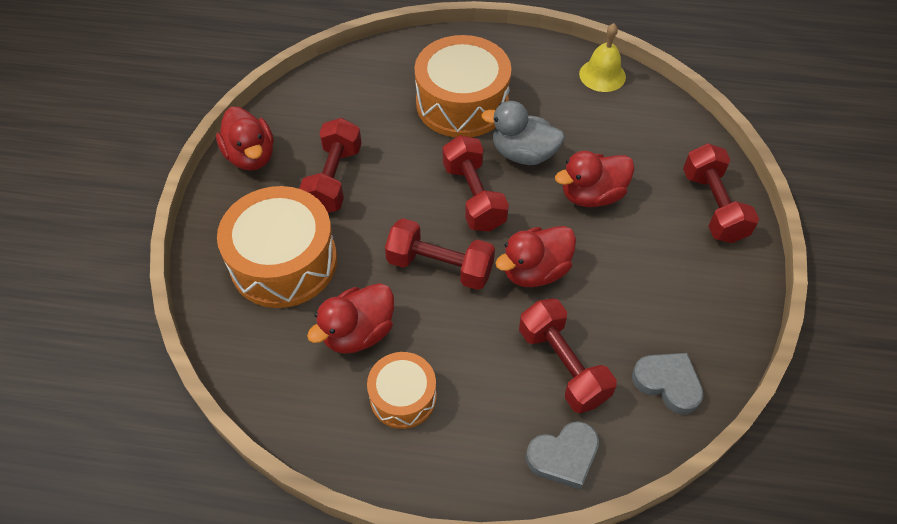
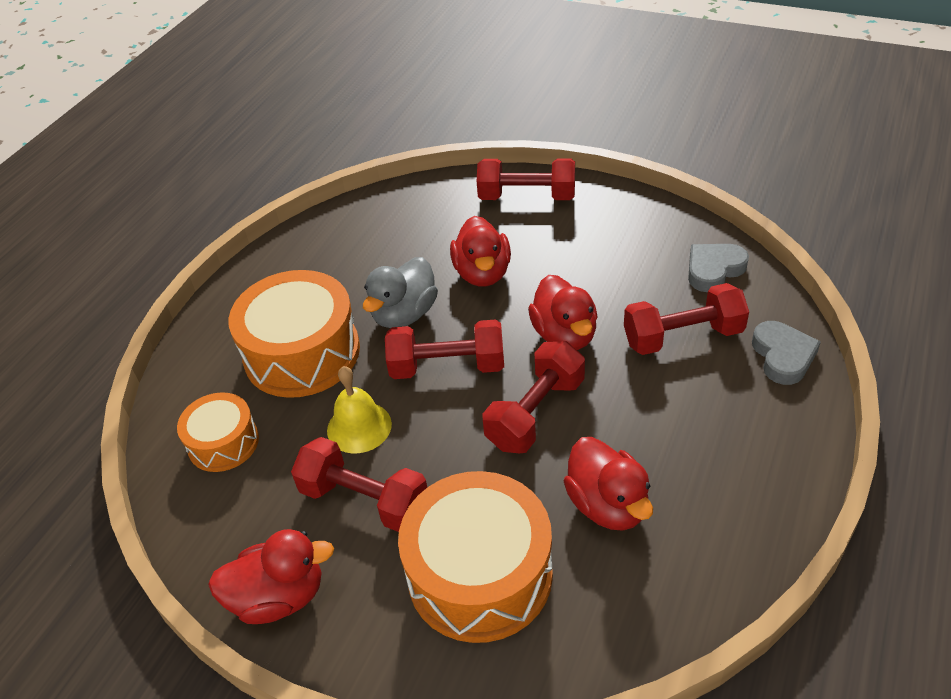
camera: 70 degrees left, 10 degrees down
orange drum [367,352,436,429] -> orange drum moved to [177,392,259,472]
yellow bell [579,23,626,92] -> yellow bell moved to [327,366,392,453]

